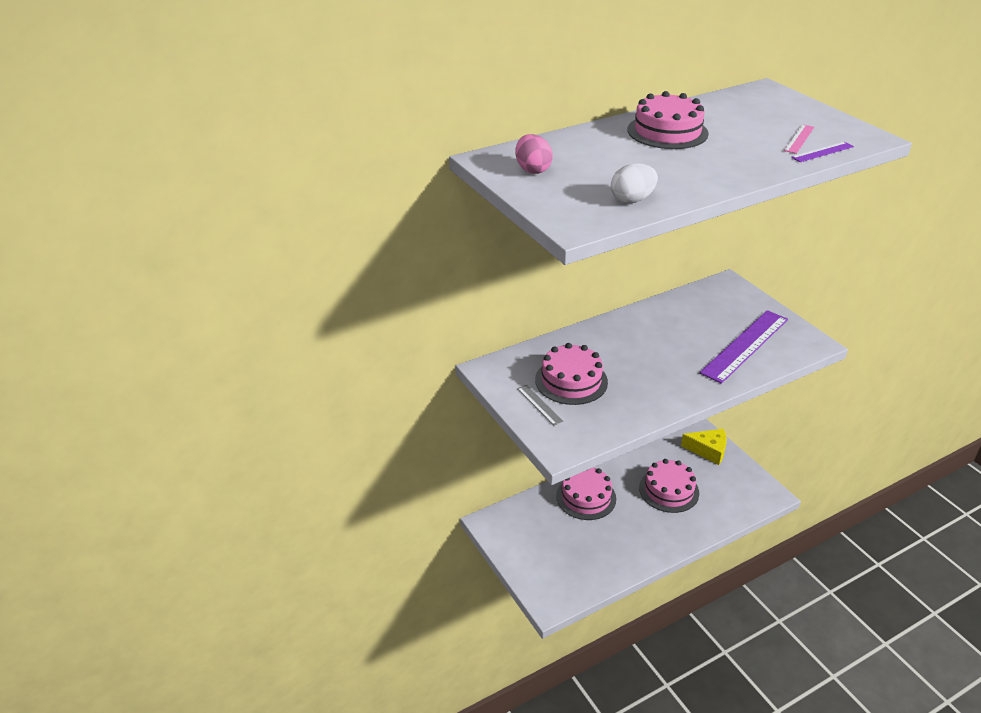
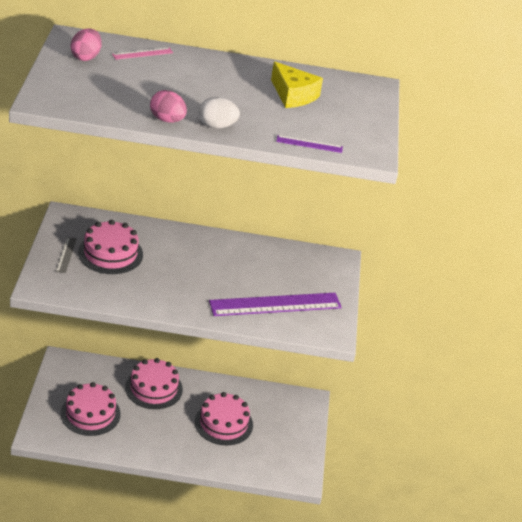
camera: 30 degrees right, 0 degrees up
white egg [611,163,658,203] -> white egg moved to [198,97,240,128]
pink cake [628,91,709,149] -> pink cake moved to [61,382,121,436]
yellow cheese [681,429,727,465] -> yellow cheese moved to [271,62,323,108]
pink ruler [784,124,814,154] -> pink ruler moved to [112,48,173,60]
none -> pink egg [150,90,187,123]

